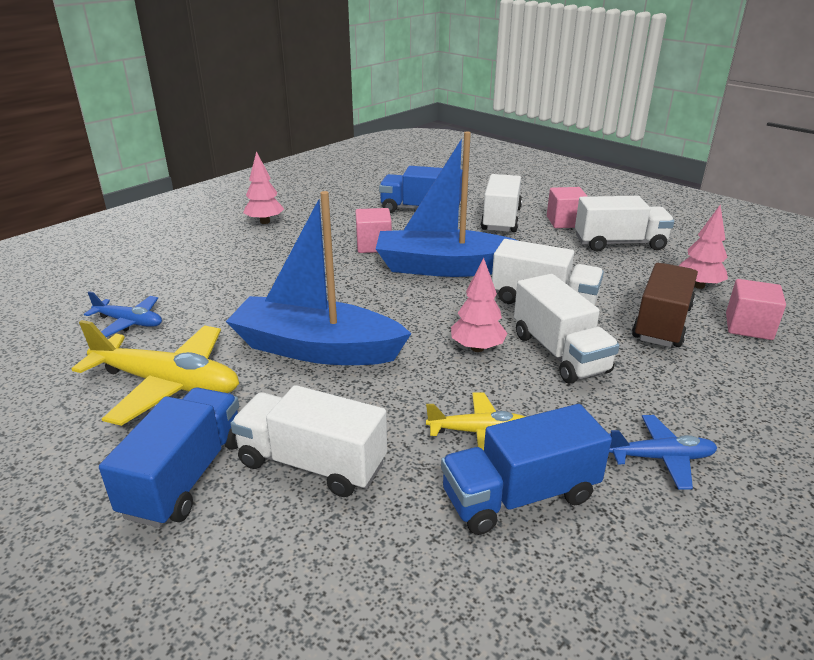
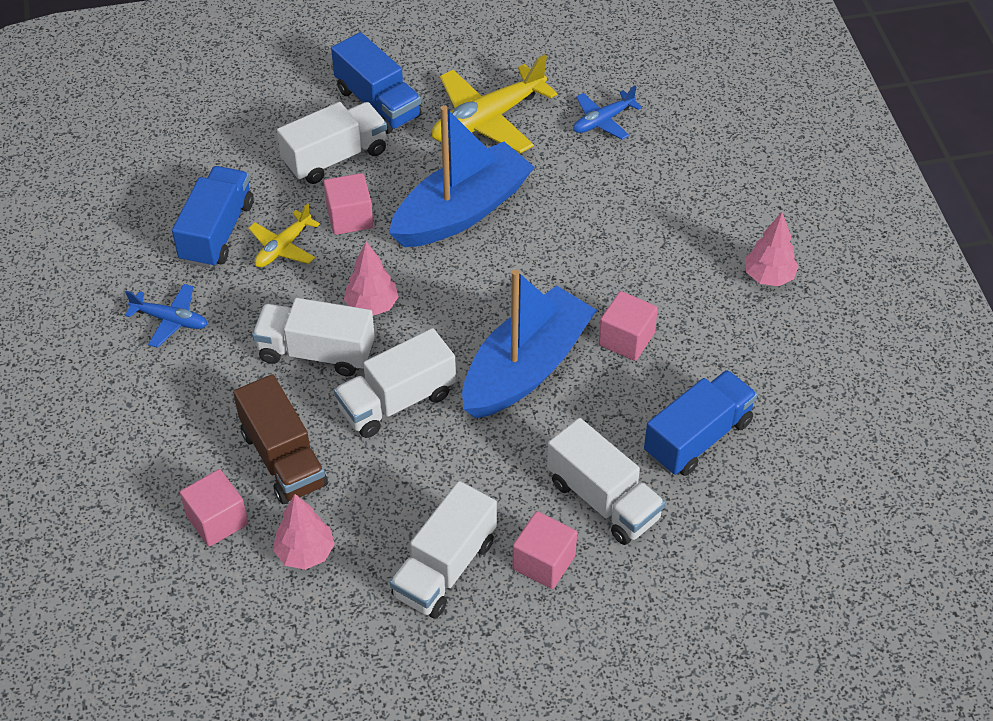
camera: 125 degrees right, 20 degrees up
blue plane [608,415,718,490] -> blue plane turned 105 degrees counterclockwise [125,284,208,348]
none -> pink cube [324,173,373,235]

